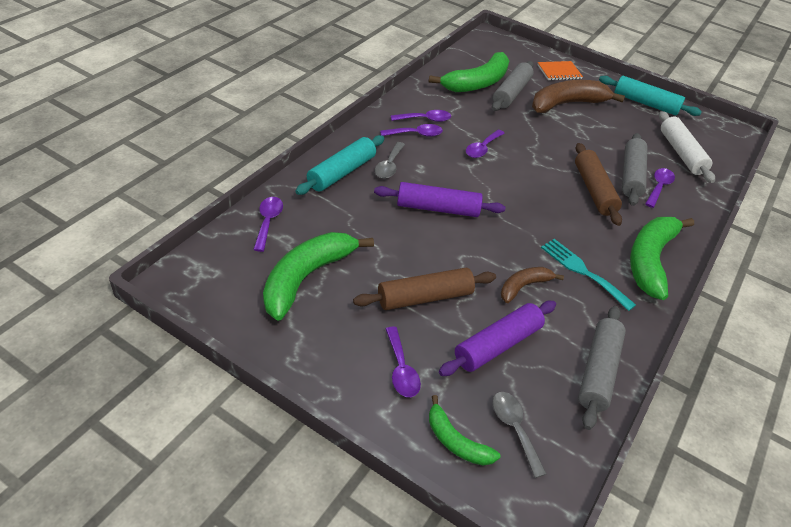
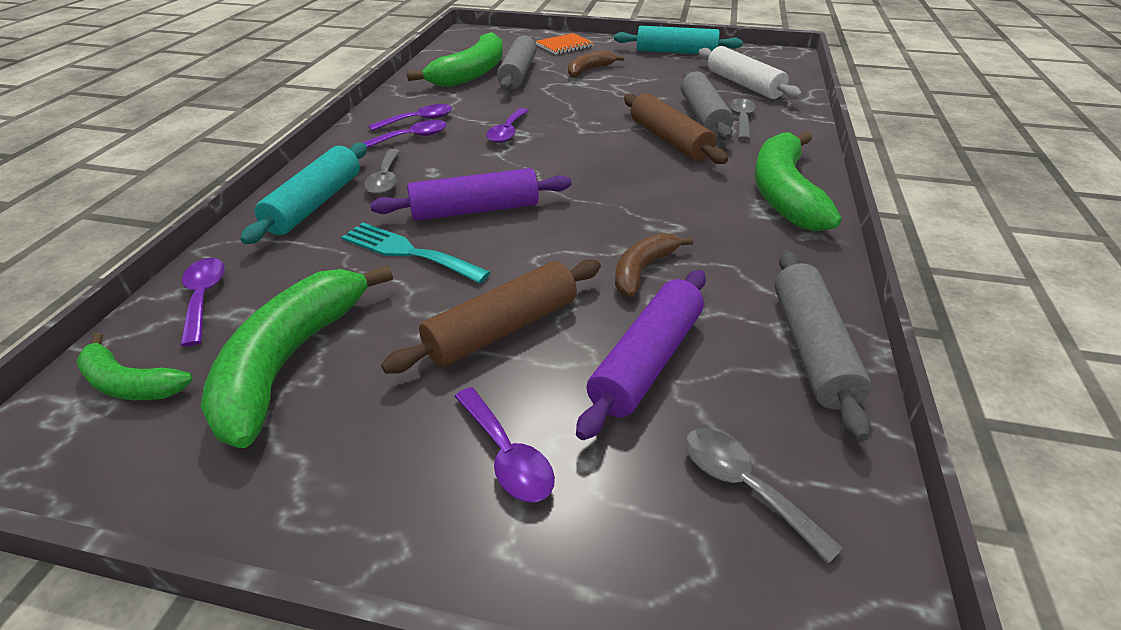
camera: 15 degrees left, 5 degrees down
green banana [429,395,500,466] -> green banana moved to [76,333,193,400]
brown banana [532,80,625,113] -> brown banana [568,50,624,77], size x0.54
turquoise fork [541,239,636,311] -> turquoise fork moved to [341,222,491,283]
purple spoon [645,168,675,208] -> grey spoon [729,98,756,140]

